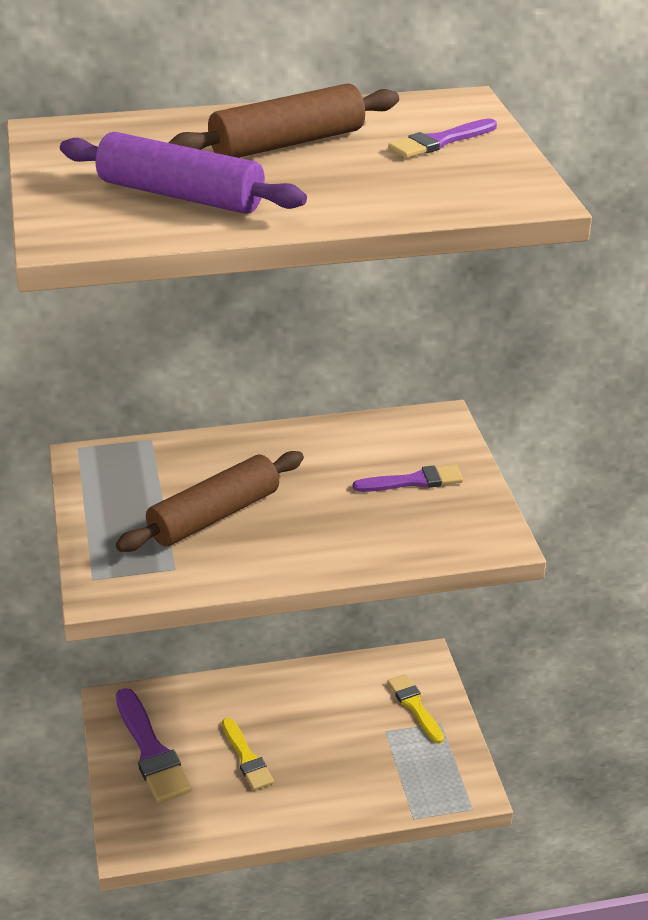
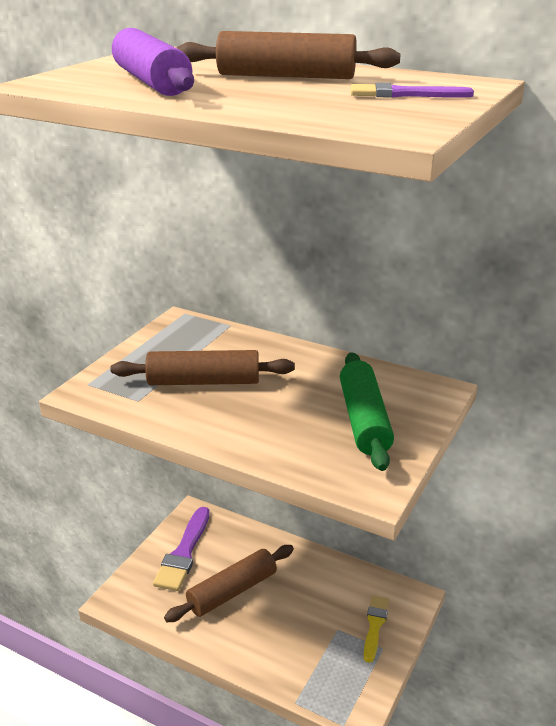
camera: 40 degrees right, 5 degrees down
yellow brush [222,718,274,790] -> brown rolling pin [164,545,294,622]
purple brush [353,465,463,492] -> green rolling pin [340,352,394,471]

